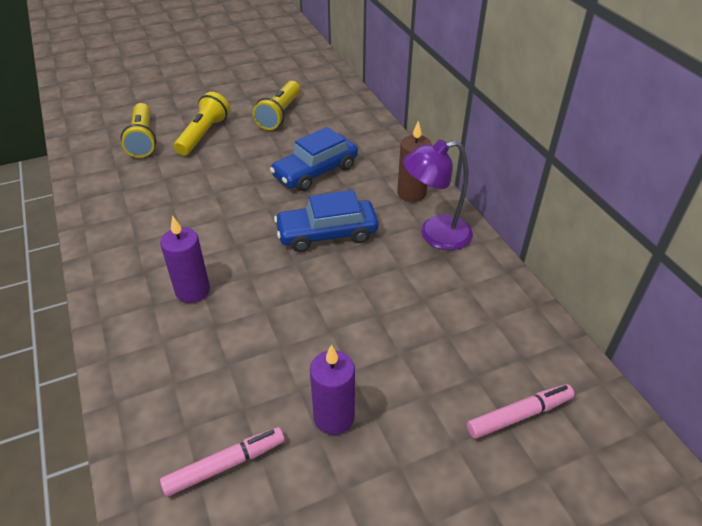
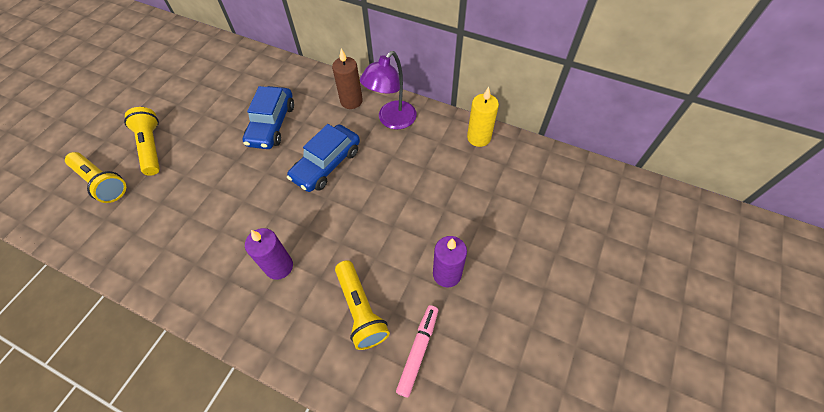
camera: 40 degrees left, 15 degrees up
yellow flashlight [253,81,300,130] -> yellow flashlight moved to [335,260,390,350]
pink marker [467,384,574,439] -> none
none -> yellow candle [467,87,499,147]

